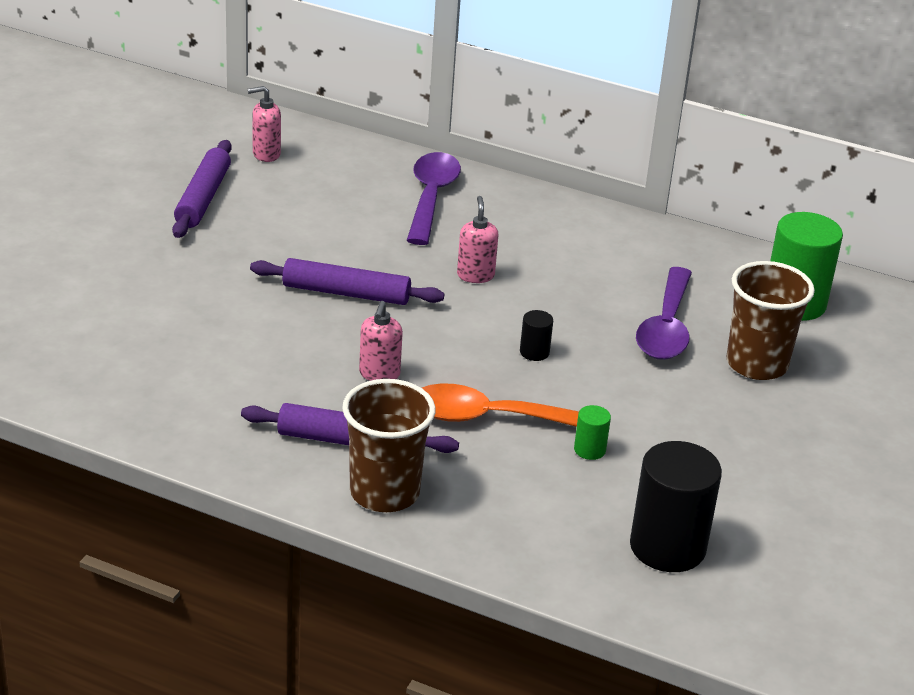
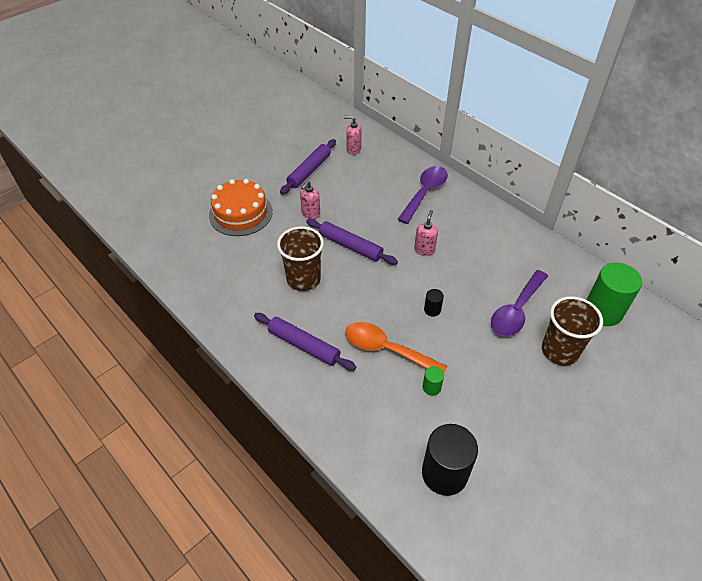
camera: 25 degrees right, 15 degrees up
brown cup [342,379,436,512] -> brown cup moved to [277,226,324,291]
pink soap dispenser [359,301,403,381] -> pink soap dispenser moved to [300,181,320,219]
none -> orange cake [209,179,273,236]

